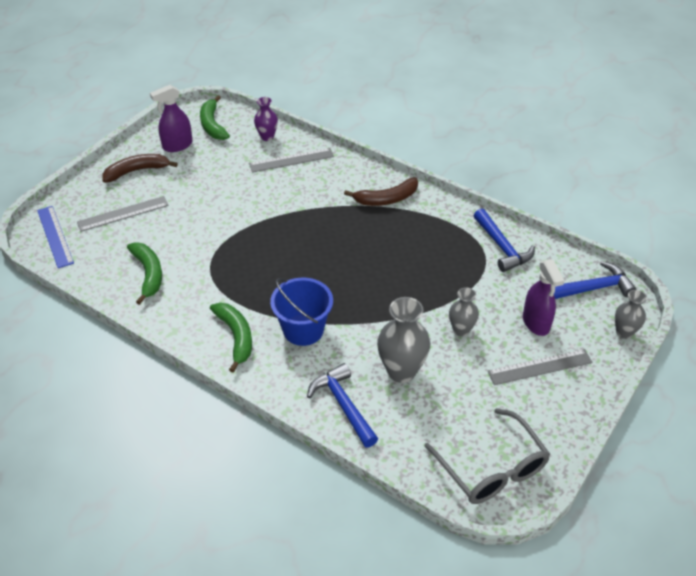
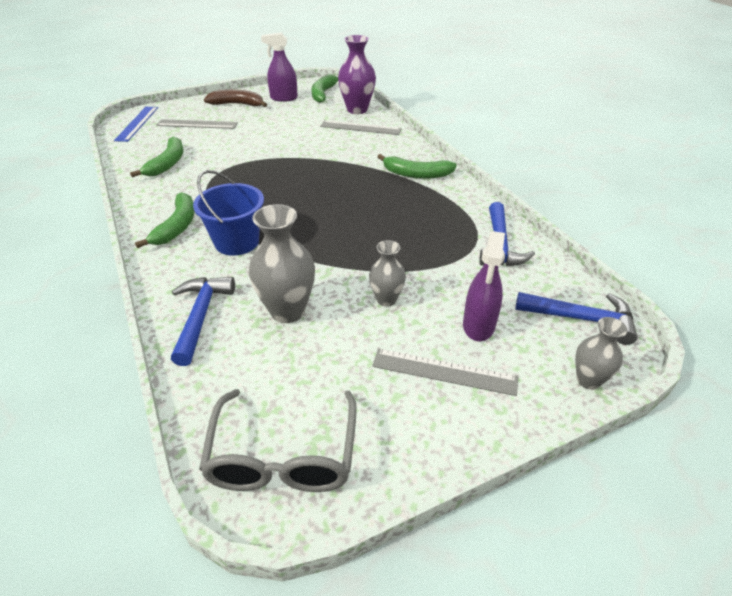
camera: 30 degrees right, 5 degrees down
purple vase [254,97,278,141] -> purple vase [338,35,376,114], size x1.68
brown banana [344,177,418,206] -> green banana [377,154,457,179]

